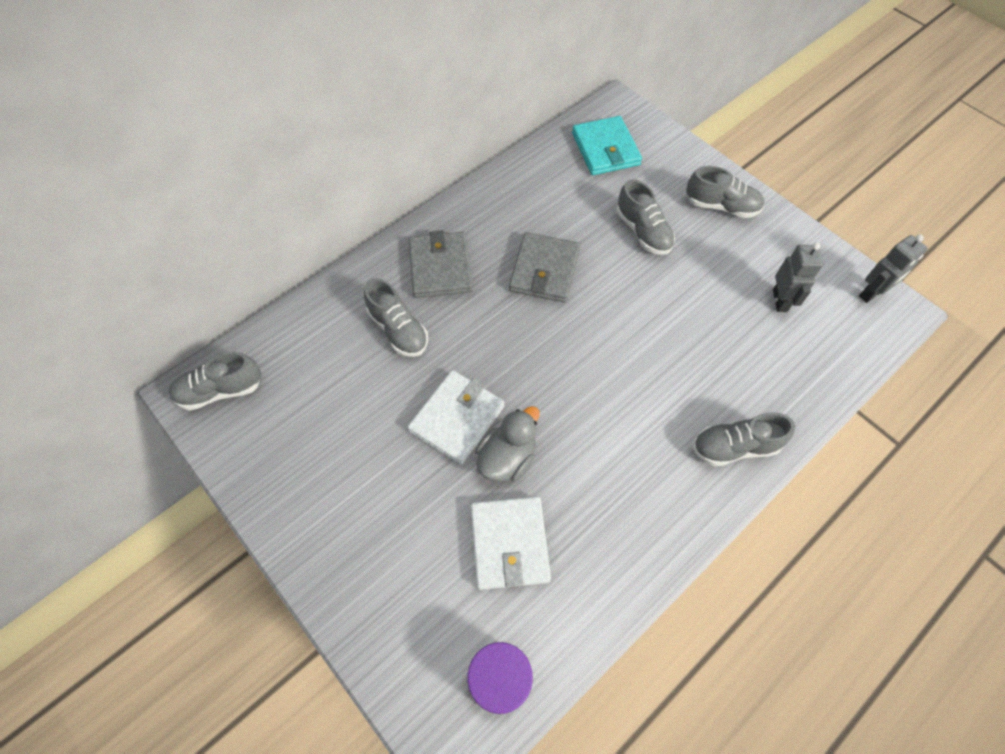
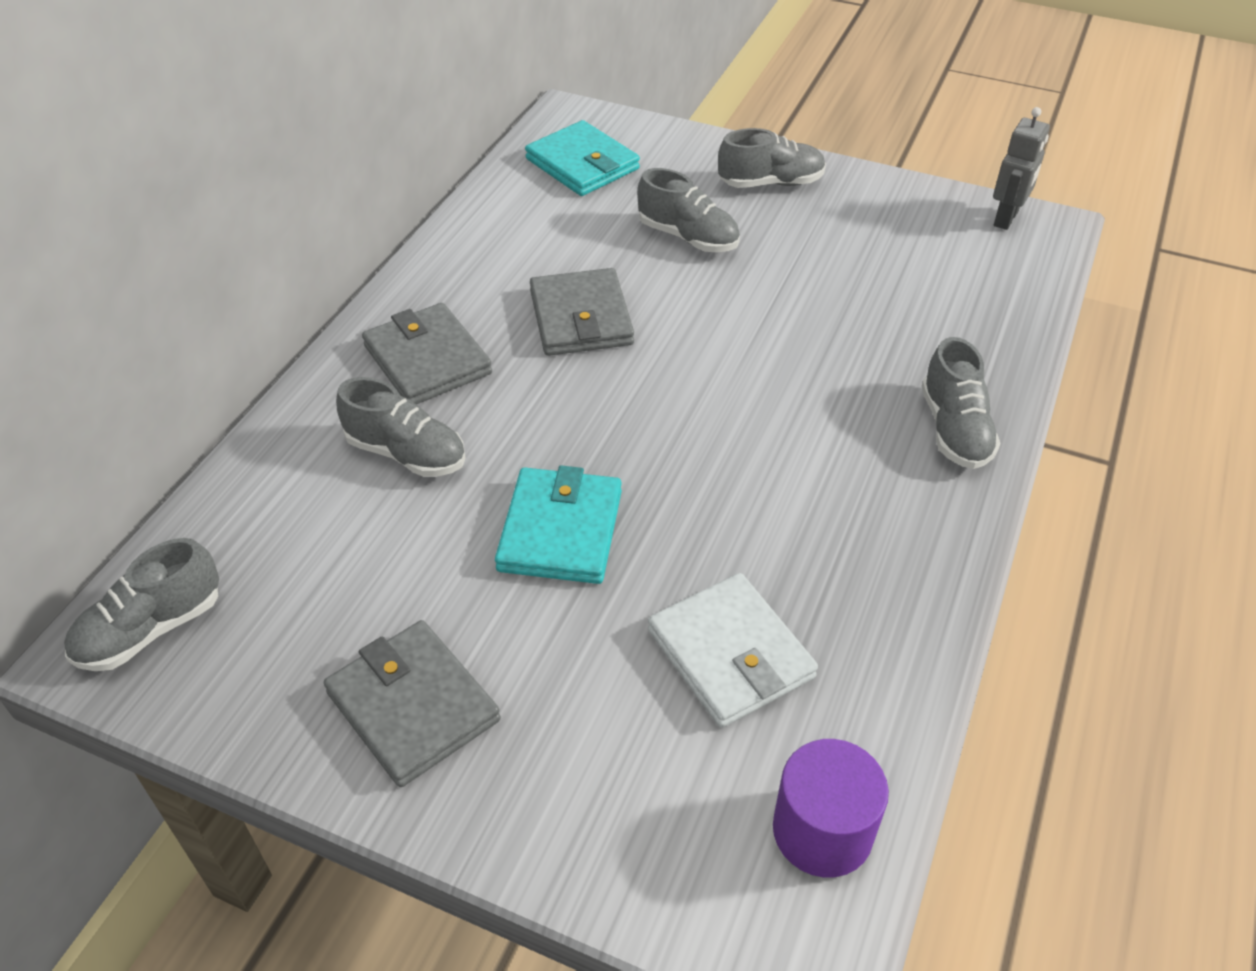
camera: 25 degrees left, 15 degrees down
white wallet [408,370,504,465] -> turquoise wallet [495,466,622,584]
grey duck [475,406,540,482] -> none
grey shoe [693,412,795,467] -> grey shoe turned 60 degrees counterclockwise [921,337,1001,469]
grey robot [773,243,823,312] -> none
none -> grey wallet [324,620,501,787]

